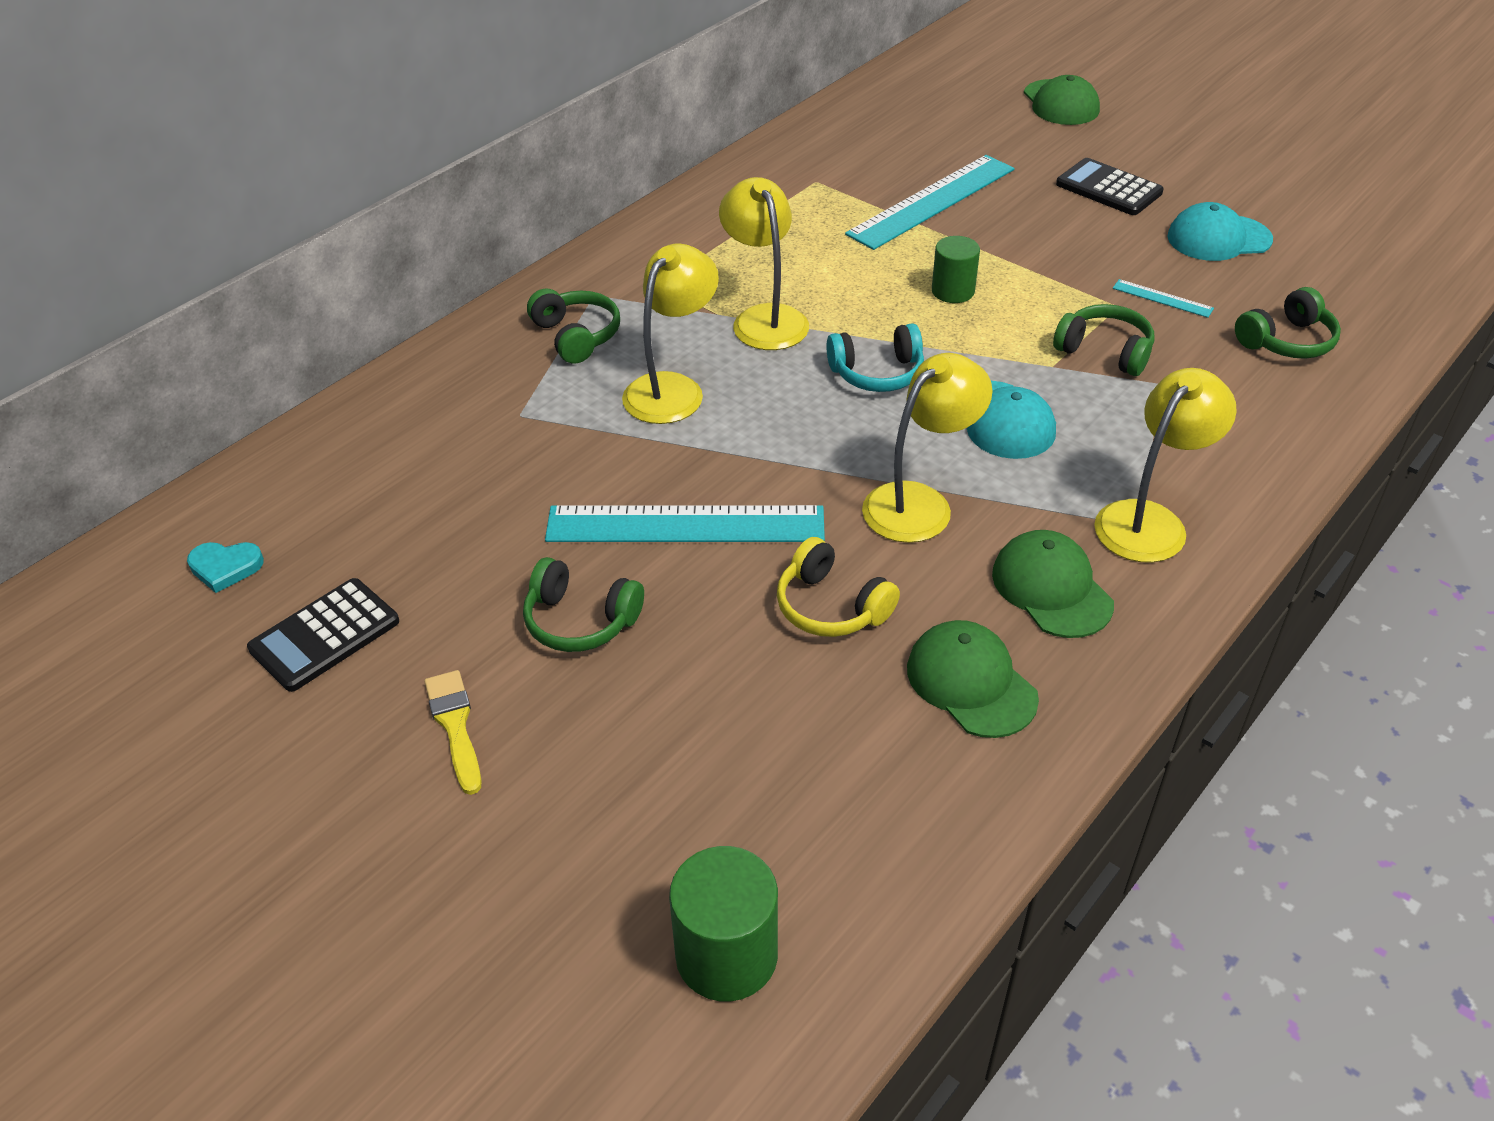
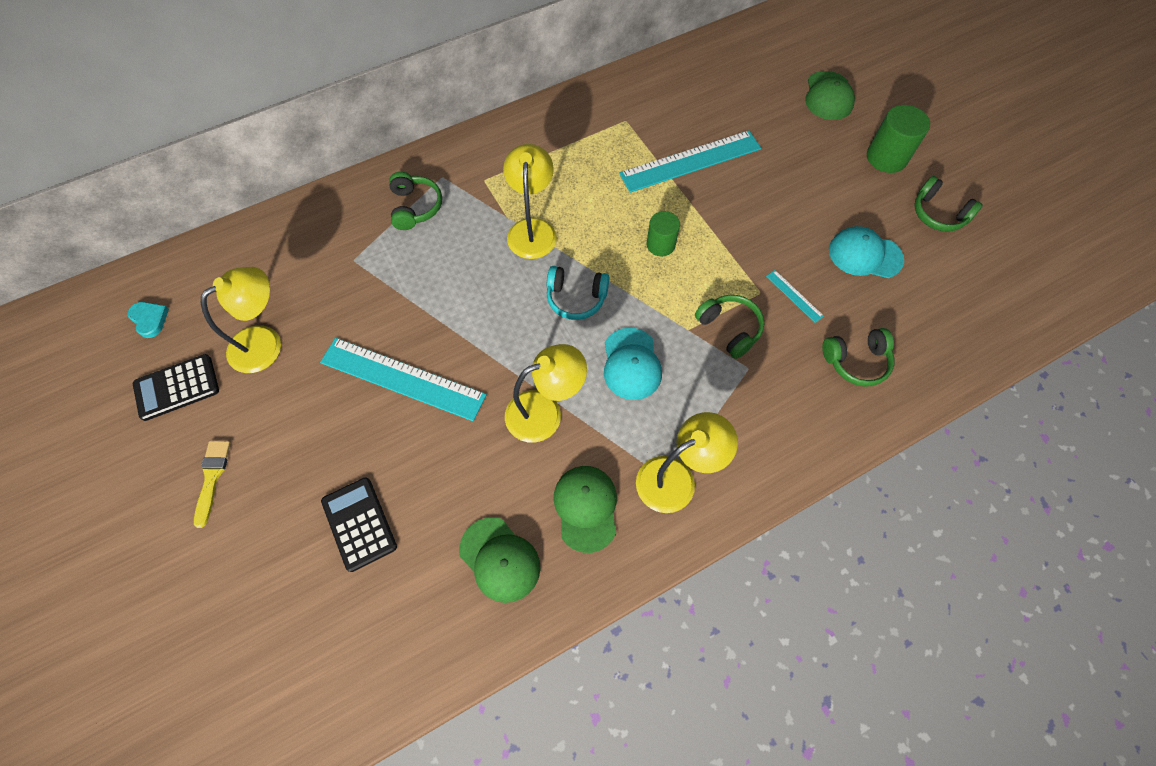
camera: 20 degrees right, 20 degrees up
turquoise heart [187,542,264,593] -> turquoise heart turned 150 degrees counterclockwise [127,302,169,338]
green headphones [523,557,644,652] -> green headphones moved to [914,176,983,232]
yellow lamp [622,244,719,424] -> yellow lamp moved to [201,267,281,373]
green cylinder [669,846,778,1002] -> green cylinder moved to [867,105,930,173]
yellow headphones [777,537,900,637] -> none
green cap [907,620,1039,738] -> green cap turned 150 degrees clockwise [459,517,540,603]
black calculator [1056,158,1164,215] -> black calculator moved to [321,477,397,572]

